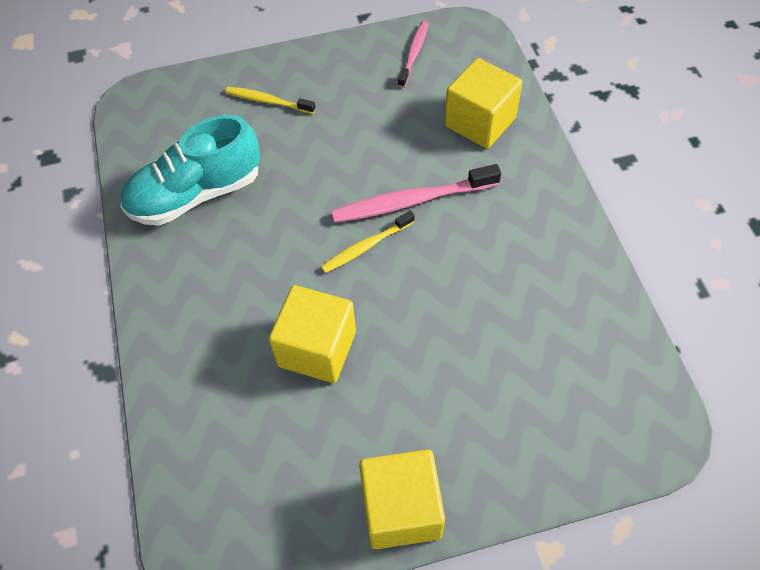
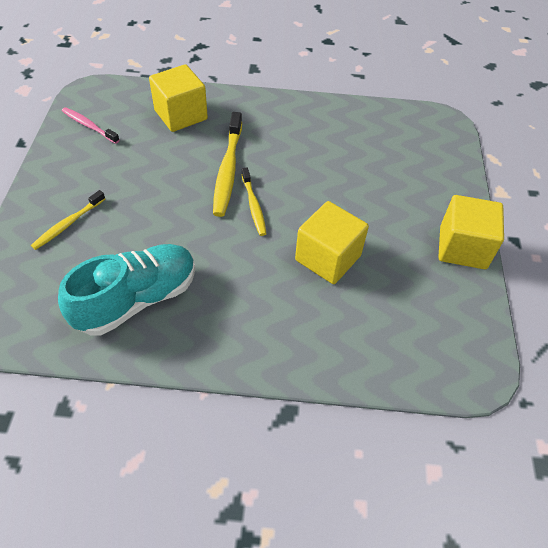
camera: 75 degrees left, 5 degrees down
turquoise shoe [121,115,260,226] -> turquoise shoe turned 120 degrees counterclockwise [58,244,196,335]
pink toothbrush [331,164,501,223] -> yellow toothbrush [213,112,242,217]

